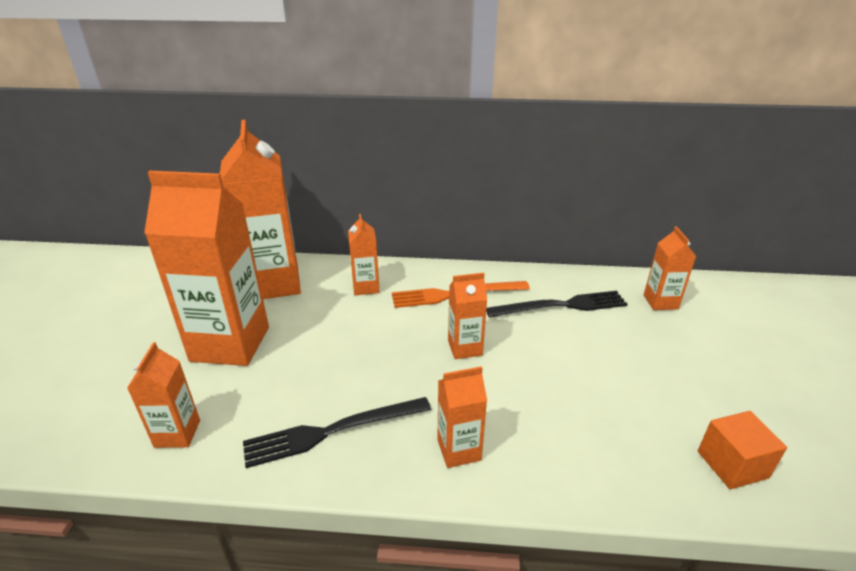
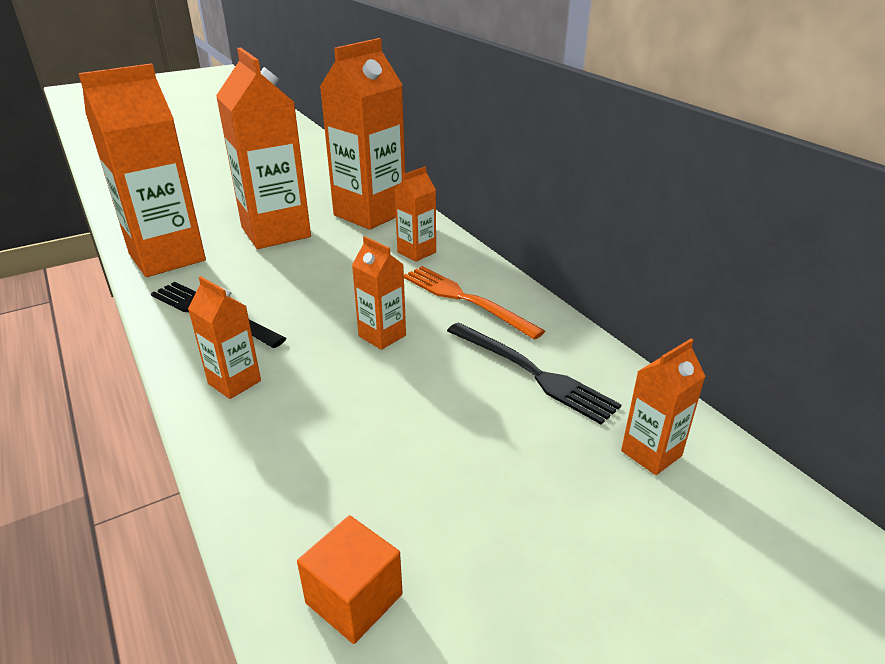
camera: 55 degrees right, 0 degrees up
orange carton [127,342,200,448] -> orange carton [78,63,206,277], size x2.09

